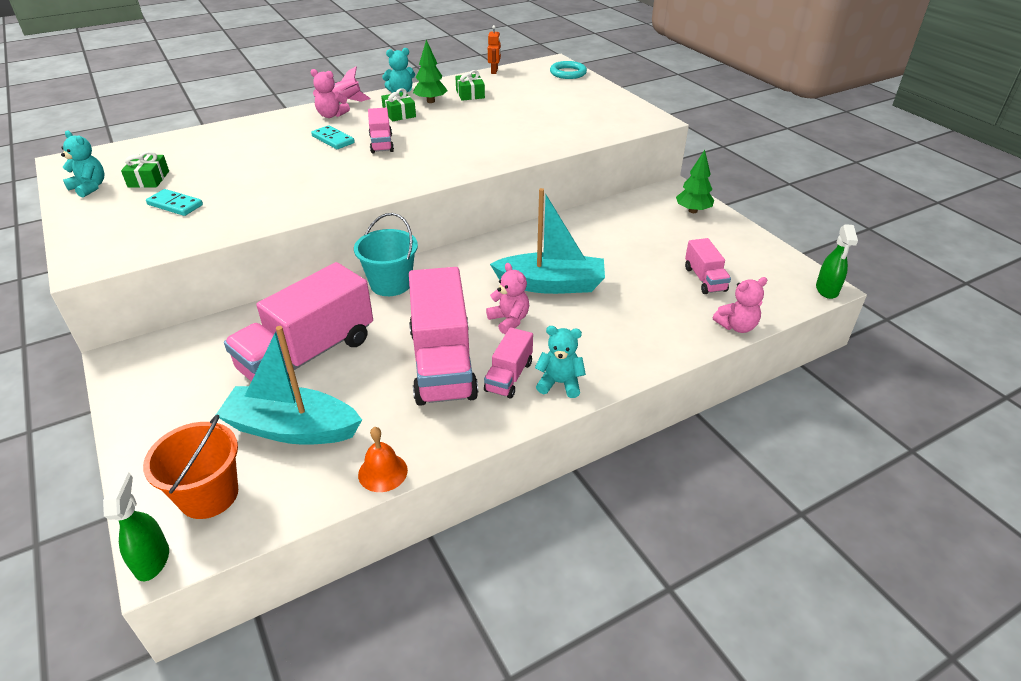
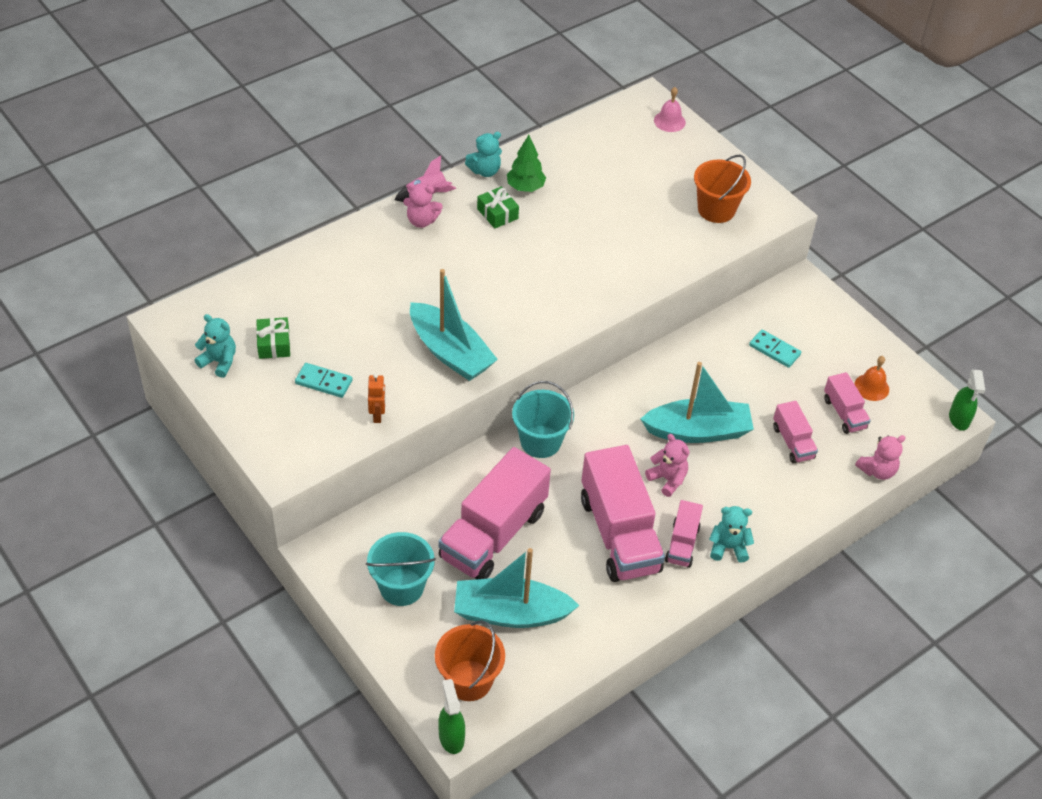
camera: 10 degrees left, 10 degrees up
turquoise domino [311,125,355,149] -> turquoise domino moved to [749,330,801,368]
orange bell [358,427,408,492] -> orange bell moved to [854,356,889,401]
pink truck [368,108,394,154] -> pink truck moved to [773,401,818,464]
green gift [455,70,485,101] -> none
orange robot [488,25,501,74] -> orange robot moved to [368,374,386,423]
turquoise ring [550,61,587,79] -> pink bell [654,87,686,132]
green tree [676,150,714,213] -> none
none -> turquoise bucket [366,532,436,606]
none -> turquoise boat [410,269,498,381]
none -> orange bucket [694,155,751,223]

